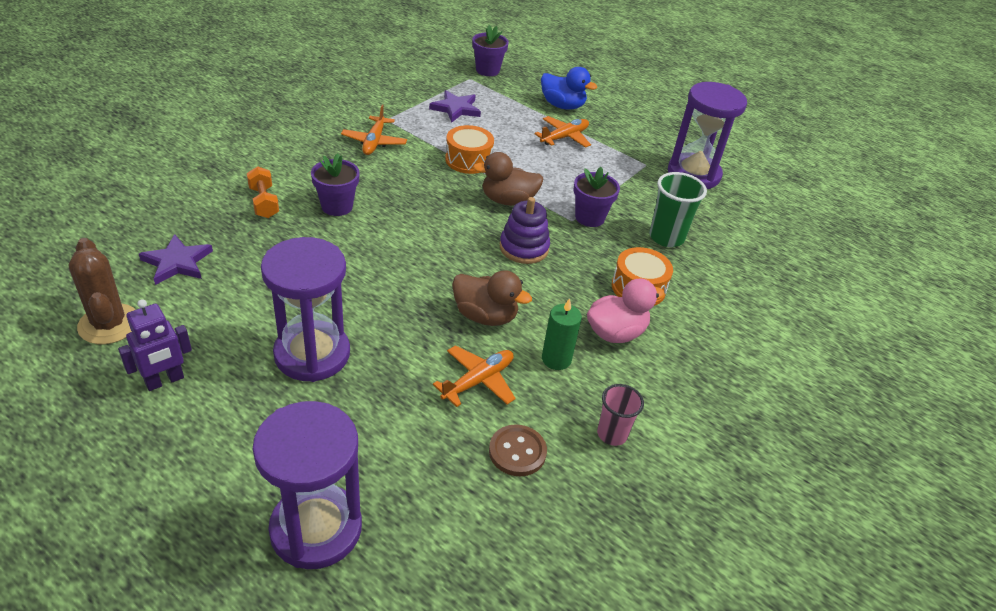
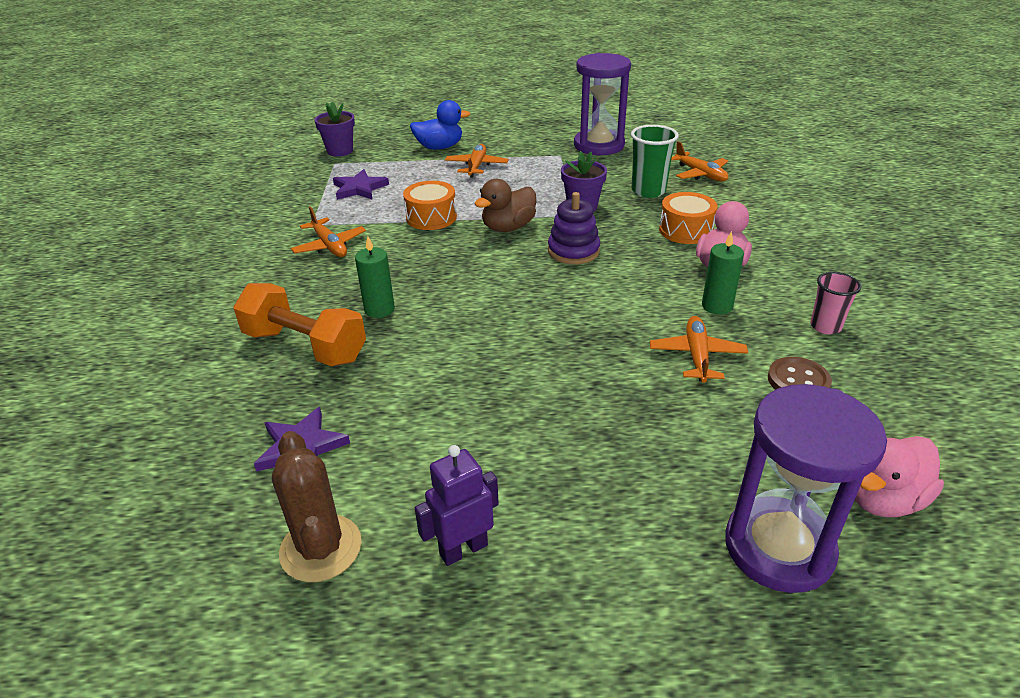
camera: 35 degrees left, 5 degrees down
brown cactus [68,238,136,344] -> brown cactus turned 45 degrees clockwise [272,431,362,582]
purple robot [118,299,192,391] -> purple robot turned 135 degrees counterclockwise [415,445,499,566]
orange dumbbell [247,166,279,218] -> orange dumbbell [233,283,366,366], size x1.77
purple hourglass [261,237,350,382] -> none
purple flower pot [311,153,360,216] -> green candle [355,236,395,318]
brown duck [452,270,532,326] -> none
none -> orange plane [671,141,729,182]
none -> pink duck [854,436,944,517]

